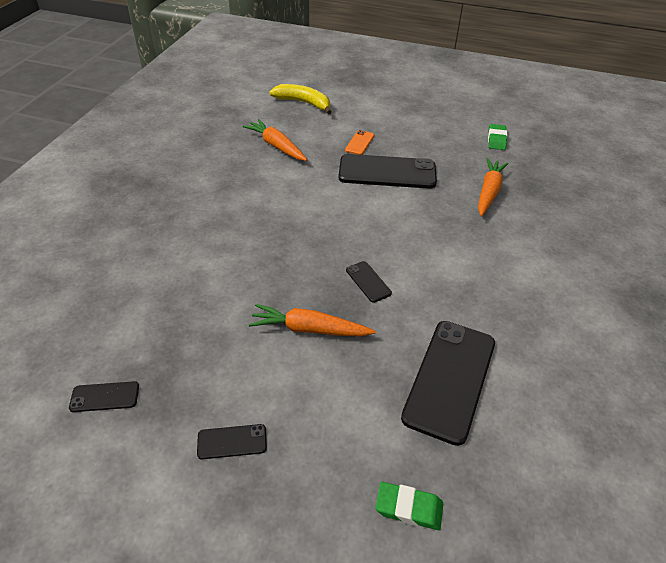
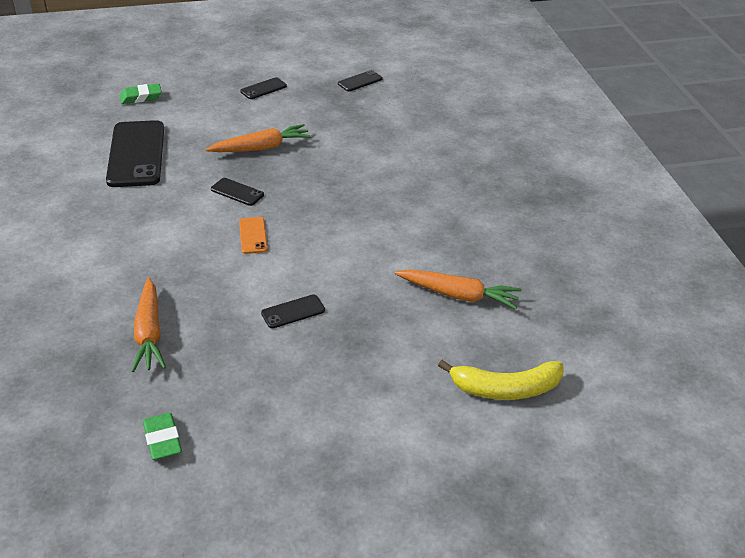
camera: 150 degrees right, 5 degrees down
black phone [339,154,437,189] -> black phone [261,294,325,329], size x0.45
orange phone [345,130,374,155] -> orange phone moved to [239,217,268,254]

